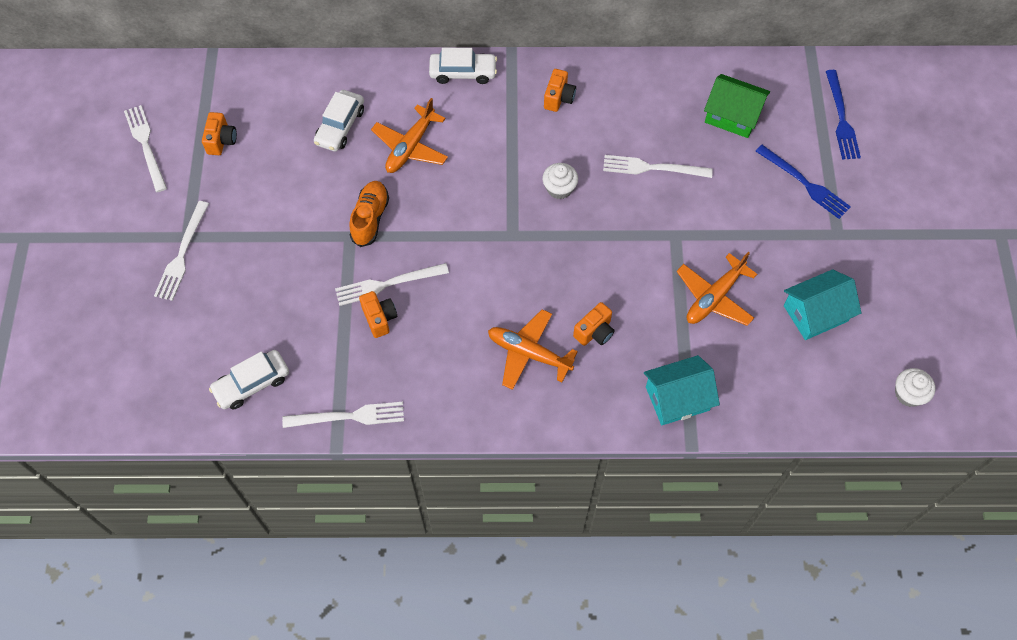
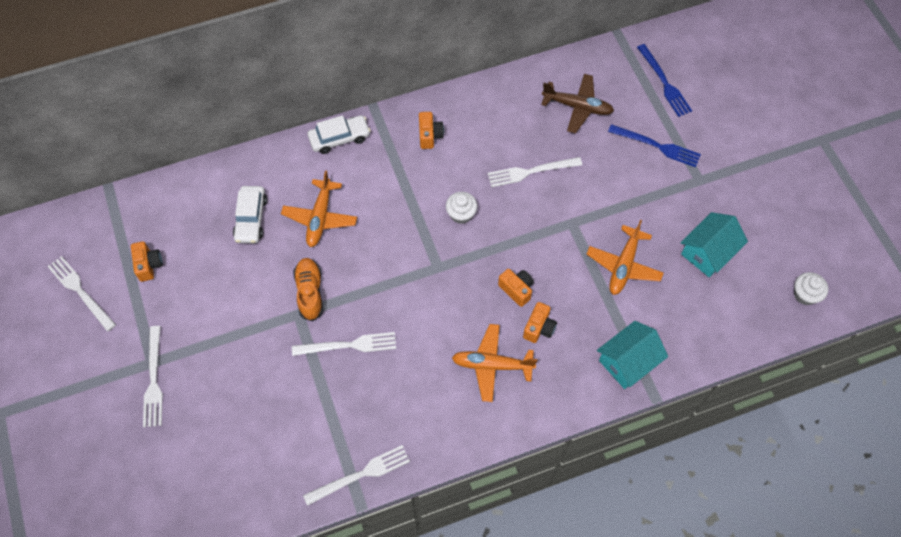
camera: 20 degrees left, 0 degrees up
white car [209,350,289,409] -> none
white fork [335,263,449,306] -> white fork turned 150 degrees counterclockwise [292,332,396,356]
orange camera [359,291,397,338] -> orange camera moved to [498,269,534,307]
green house [704,74,770,138] -> brown plane [541,74,614,133]

